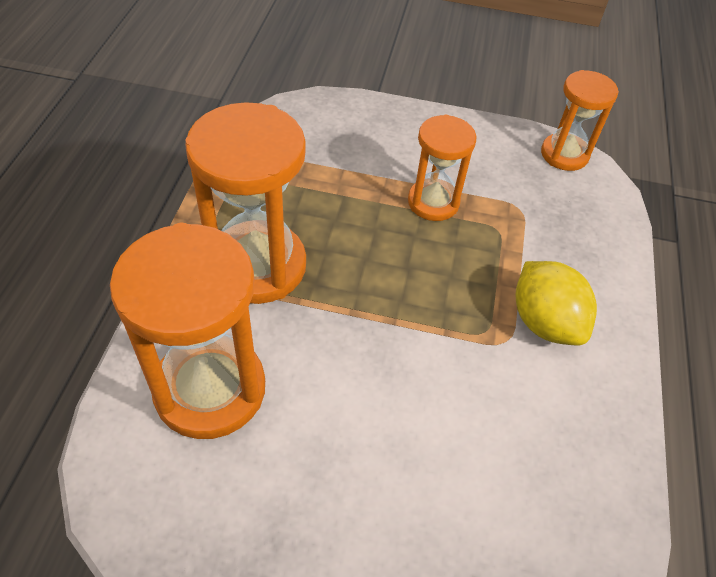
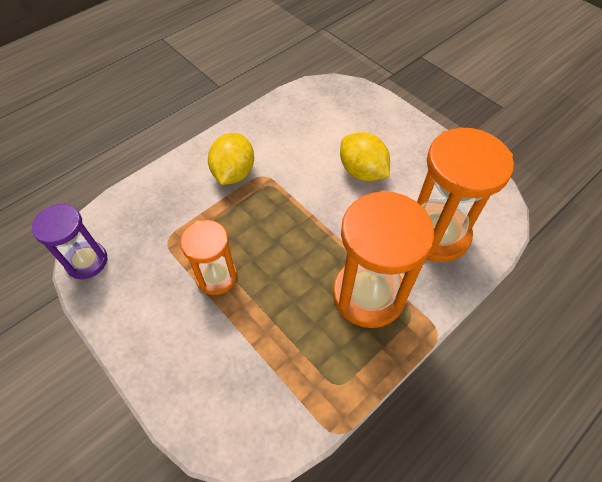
camera: 140 degrees left, 5 degrees up
orange hourglass [541,70,619,171] -> purple hourglass [32,204,108,279]
none -> yellow lemon [340,132,390,181]

